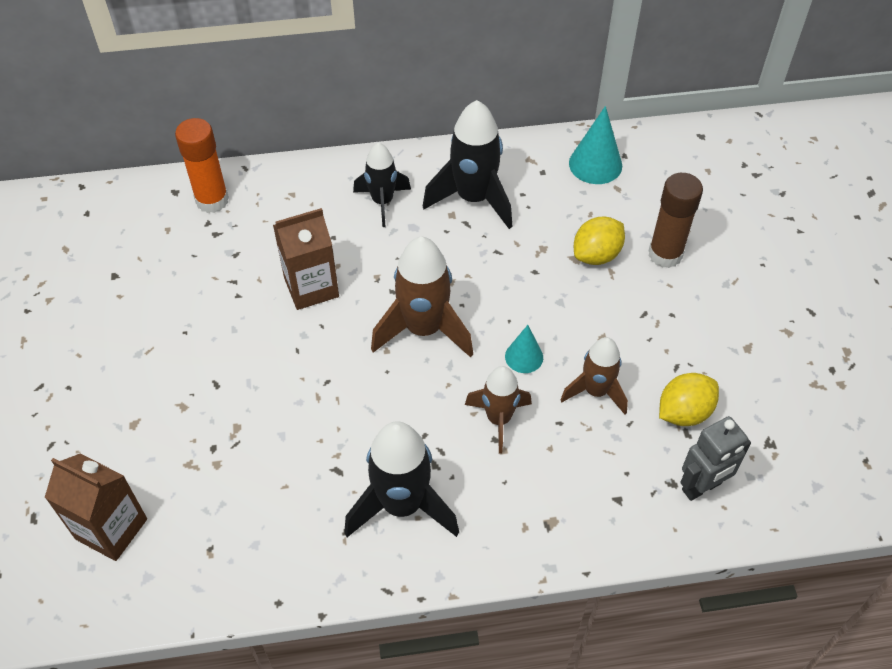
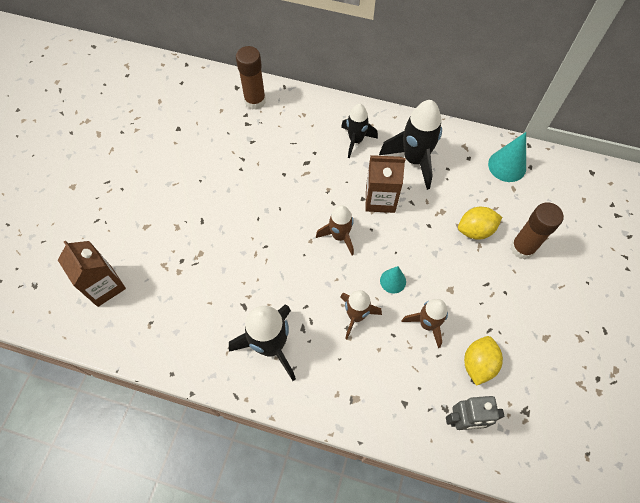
camera: 25 degrees right, 10 degrees up
orange glue stick [175,118,229,213] -> brown glue stick [236,46,266,110]
brown carton [273,208,339,310] -> brown carton moved to [365,155,405,213]
brown rocket [371,237,473,358] -> brown rocket [316,205,354,255], size x0.63
yellow lemon [659,373,719,426] -> yellow lemon turned 60 degrees counterclockwise [464,336,503,386]

